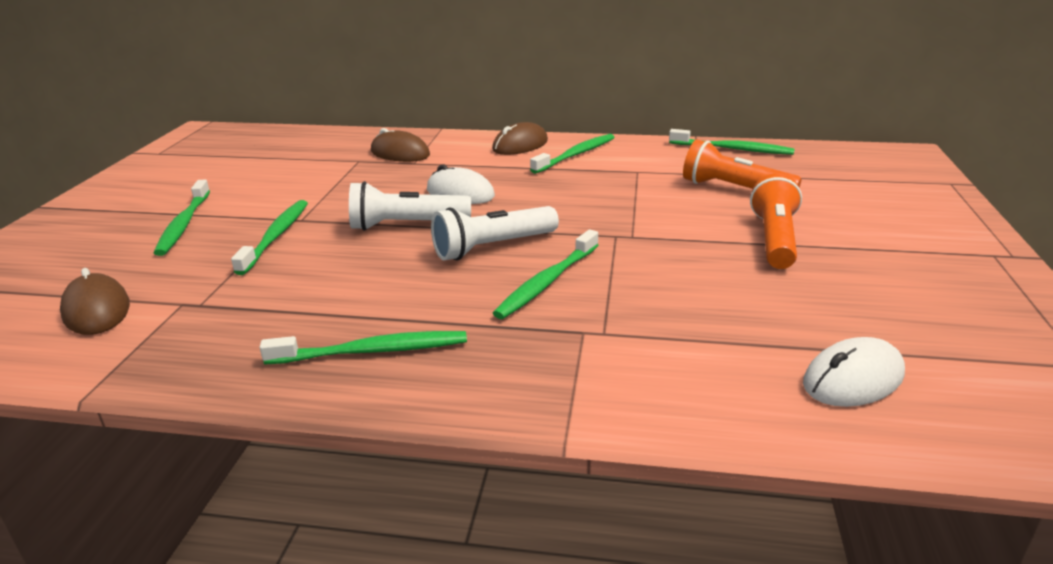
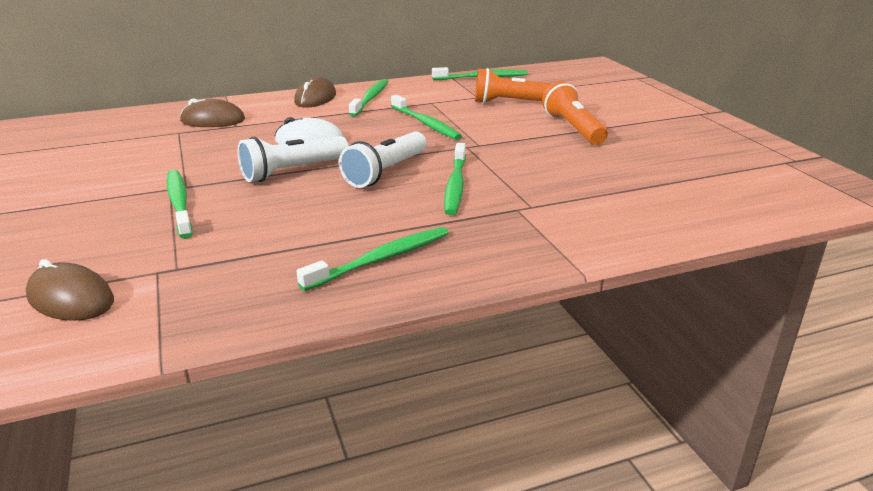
camera: 30 degrees left, 0 degrees up
green toothbrush [154,179,210,256] -> green toothbrush moved to [391,95,462,140]
white mouse [803,337,905,407] -> none

